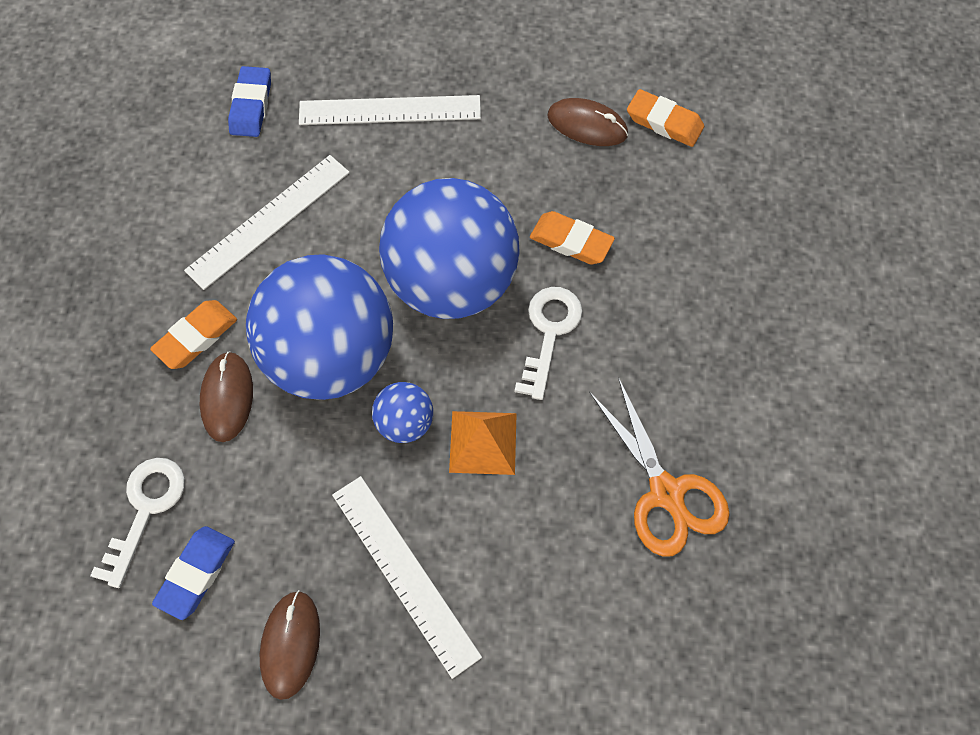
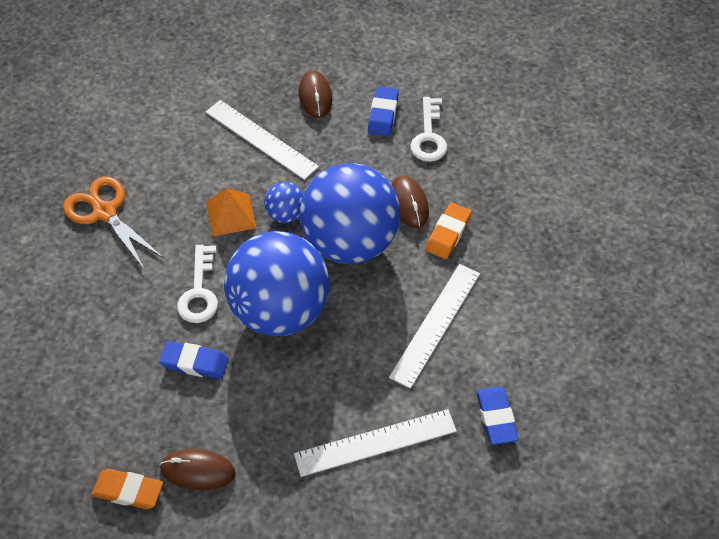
camera: 165 degrees right, 10 degrees down
orange eraser [530,211,615,264] -> blue eraser [159,341,229,379]

